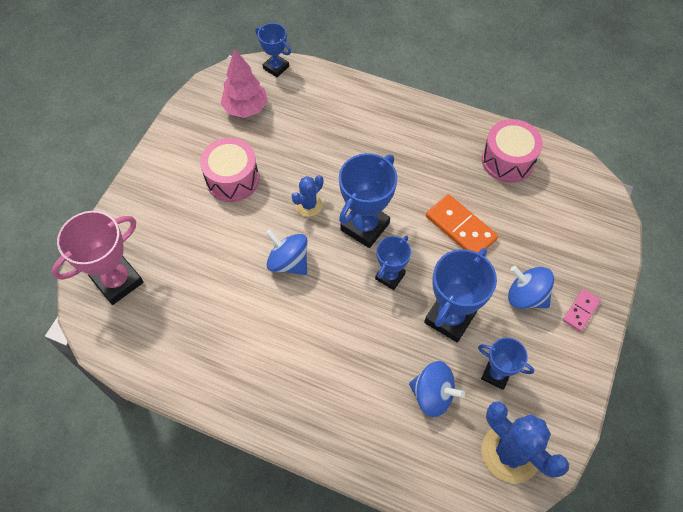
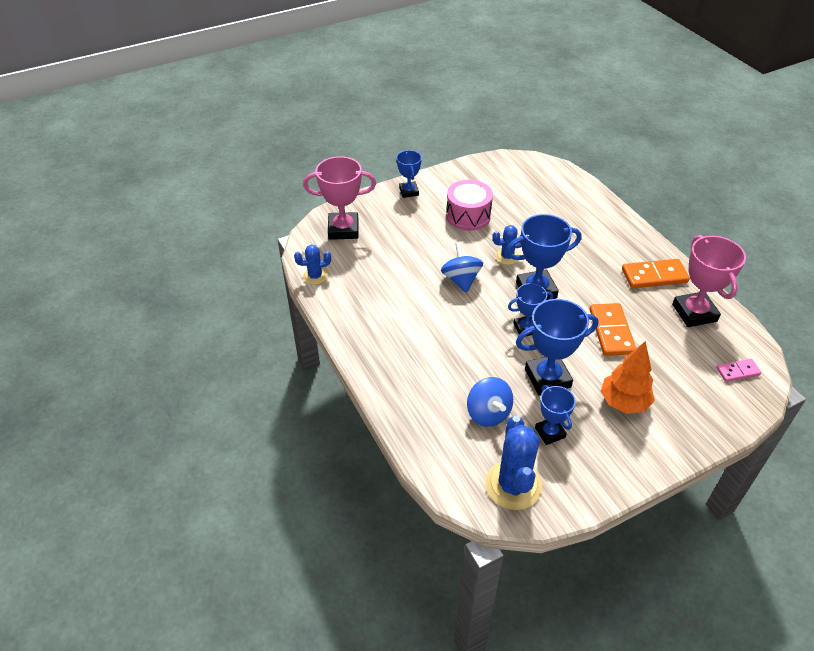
camera: 40 degrees right, 15 degrees down
pink tree [220,49,268,118] -> none
blue trophy [255,23,291,77] -> blue trophy moved to [396,150,422,198]
pink drum [482,119,543,183] -> pink trophy [672,235,746,327]
blue spinning top [508,266,554,309] -> orange tree [601,341,655,414]
pink domino [562,289,601,332] -> pink domino moved to [716,359,761,382]
none -> blue cactus [294,245,331,285]
none -> orange domino [622,259,690,288]

